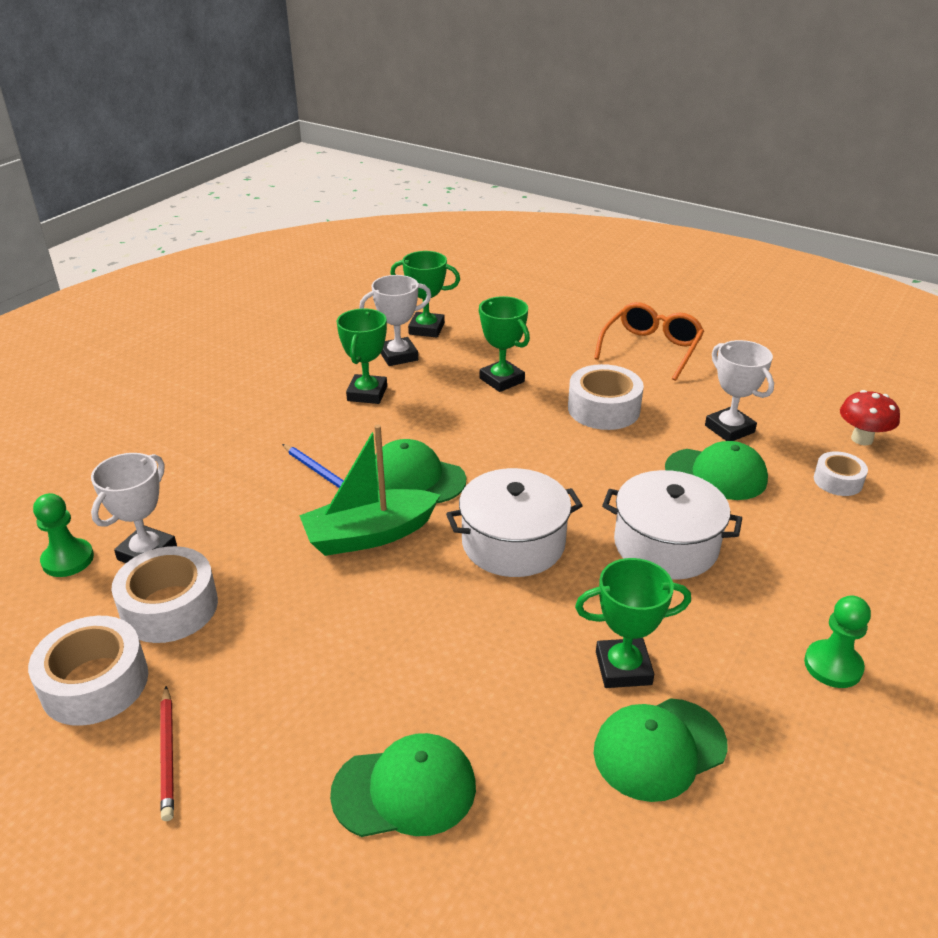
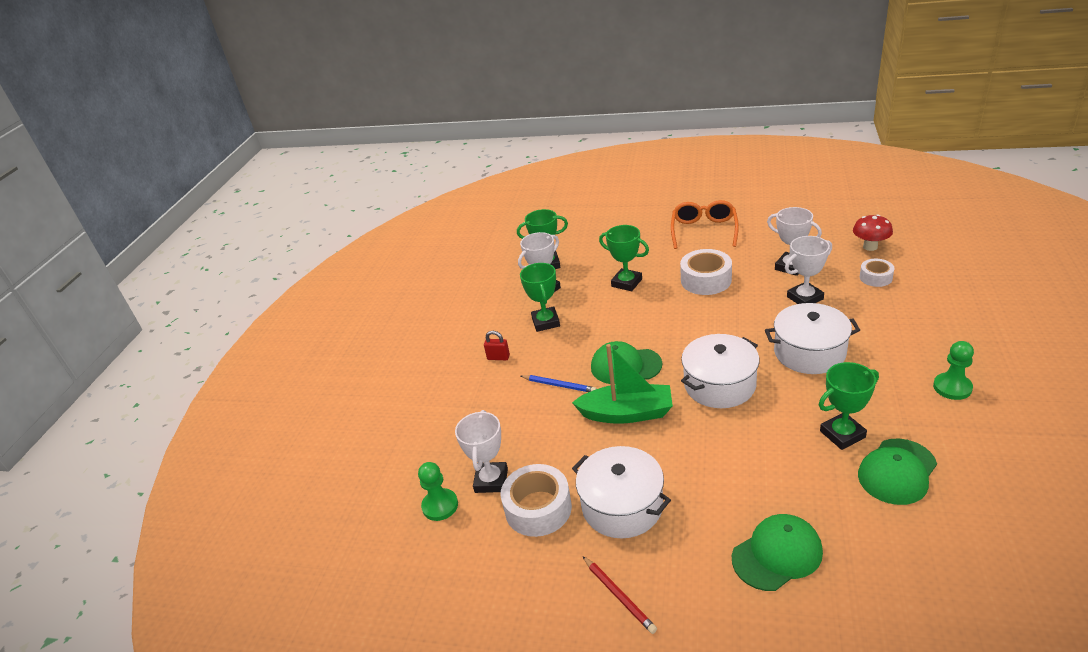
camera: 15 degrees left, 0 degrees up
white tape [28,616,148,726] -> none
green boat [299,424,440,556] -> green boat turned 135 degrees counterclockwise [572,344,673,424]
green cap [665,441,768,500] -> white trophy [785,236,832,304]
none -> red padlock [484,331,510,360]
none -> white pot [572,446,671,538]

